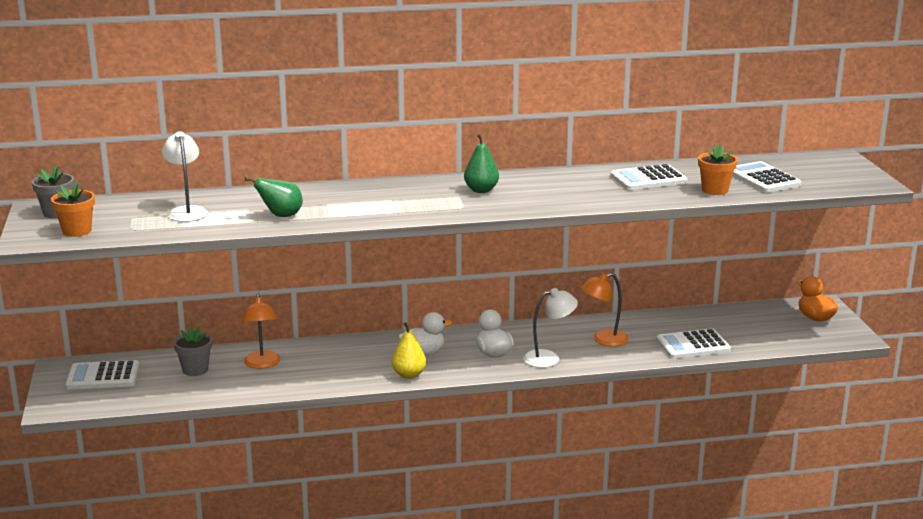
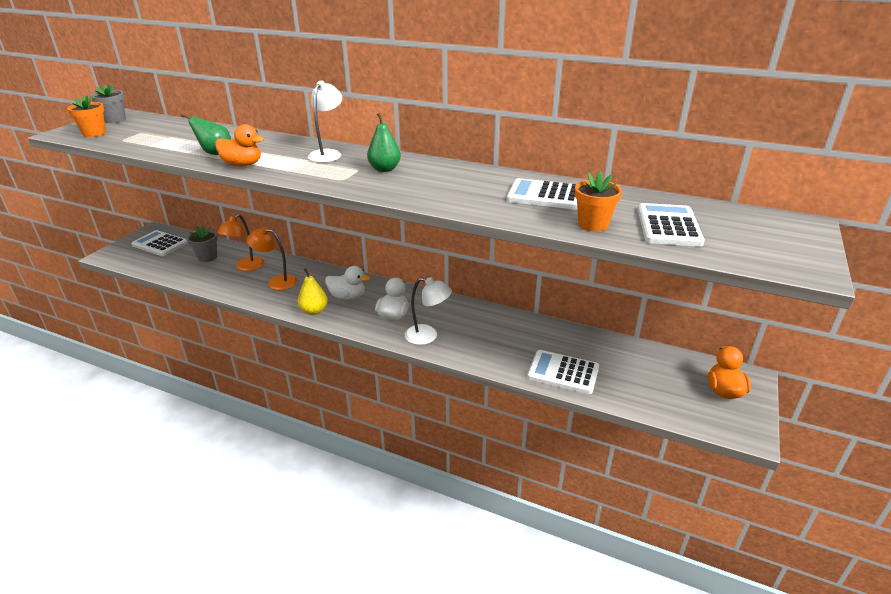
camera: 35 degrees right, 10 degrees up
white lamp [162,131,208,222] -> white lamp moved to [308,81,342,163]
orange lamp [581,273,629,347] -> orange lamp moved to [247,227,297,290]
none -> orange duck [215,124,264,166]

